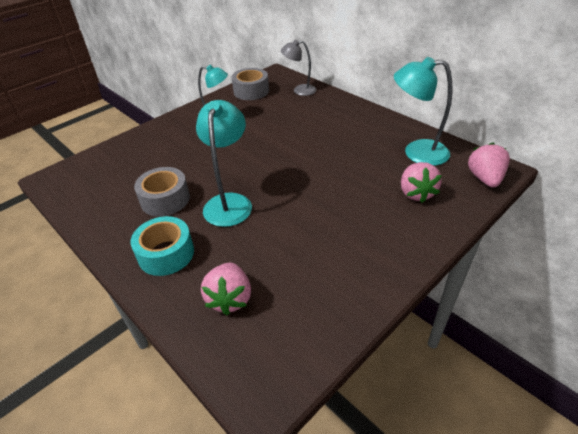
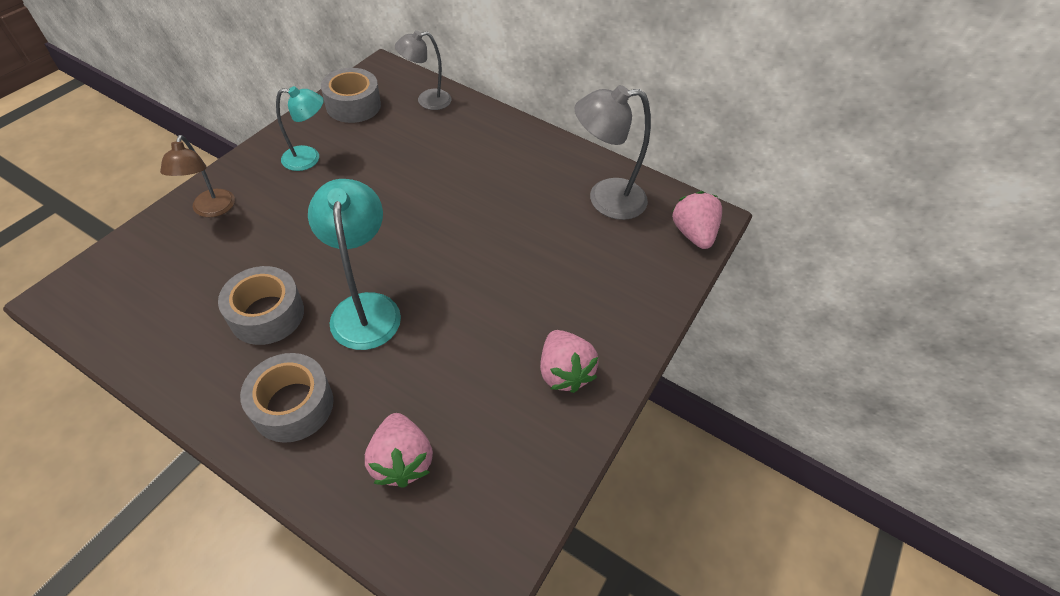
camera: 20 degrees left, 10 degrees up
turquoise tape [131,216,194,276] -> grey tape [240,353,334,443]
turquoise lamp [394,57,452,166] -> grey lamp [575,85,651,220]
pink strawberry [401,162,442,203] -> pink strawberry moved to [540,330,599,393]
none -> brown lamp [160,135,235,217]

